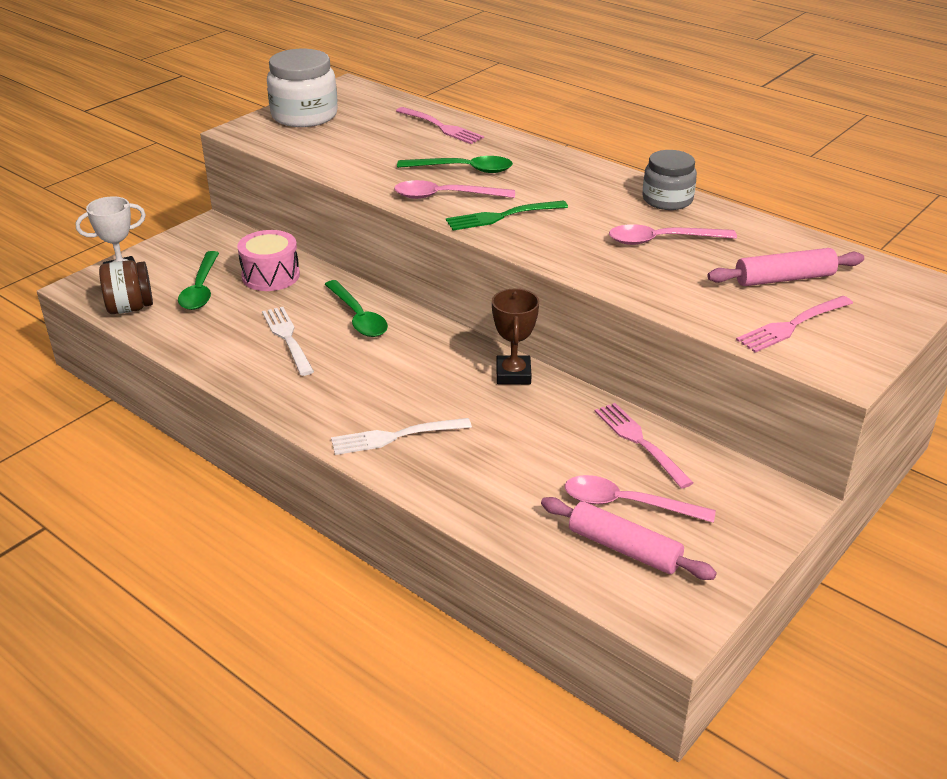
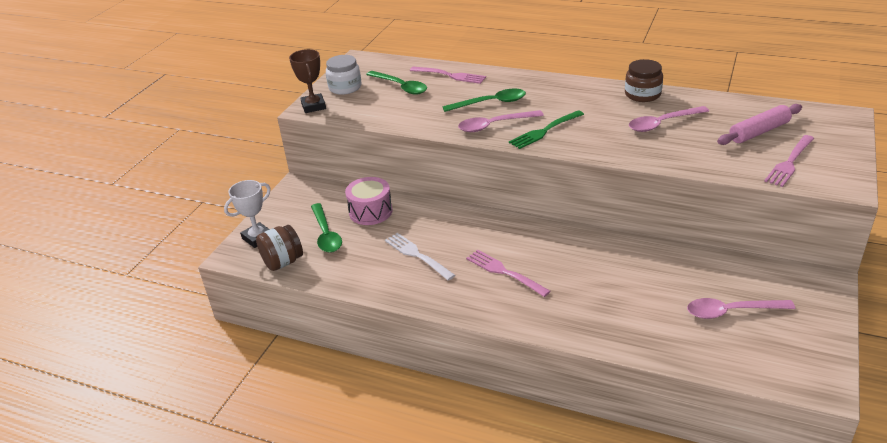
camera: 15 degrees left, 0 degrees up
white jar [267,49,338,127] -> white jar [326,55,361,95], size x0.66
green spoon [324,280,388,337] -> green spoon moved to [366,71,427,95]
white fork [331,418,472,455] -> none
brown trophy [492,288,539,384] -> brown trophy moved to [289,49,326,113]
pink rolling pin [541,497,717,580] -> none
pink fork [595,403,694,489] -> pink fork moved to [466,250,550,297]
grey jar [642,150,697,210] -> brown jar [625,59,663,102]

